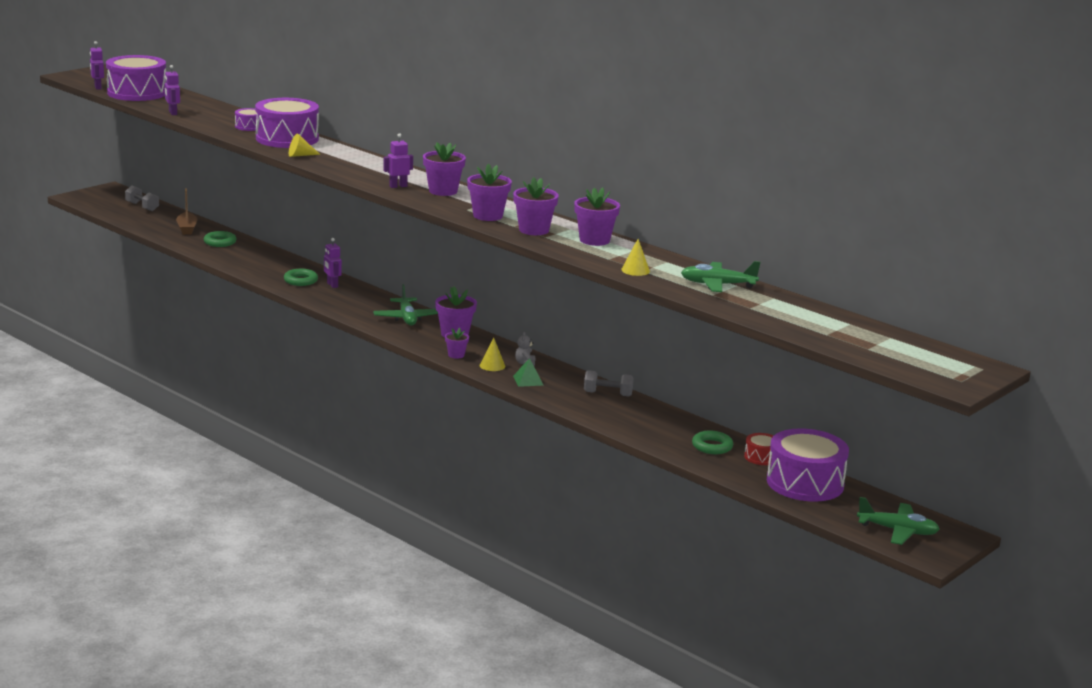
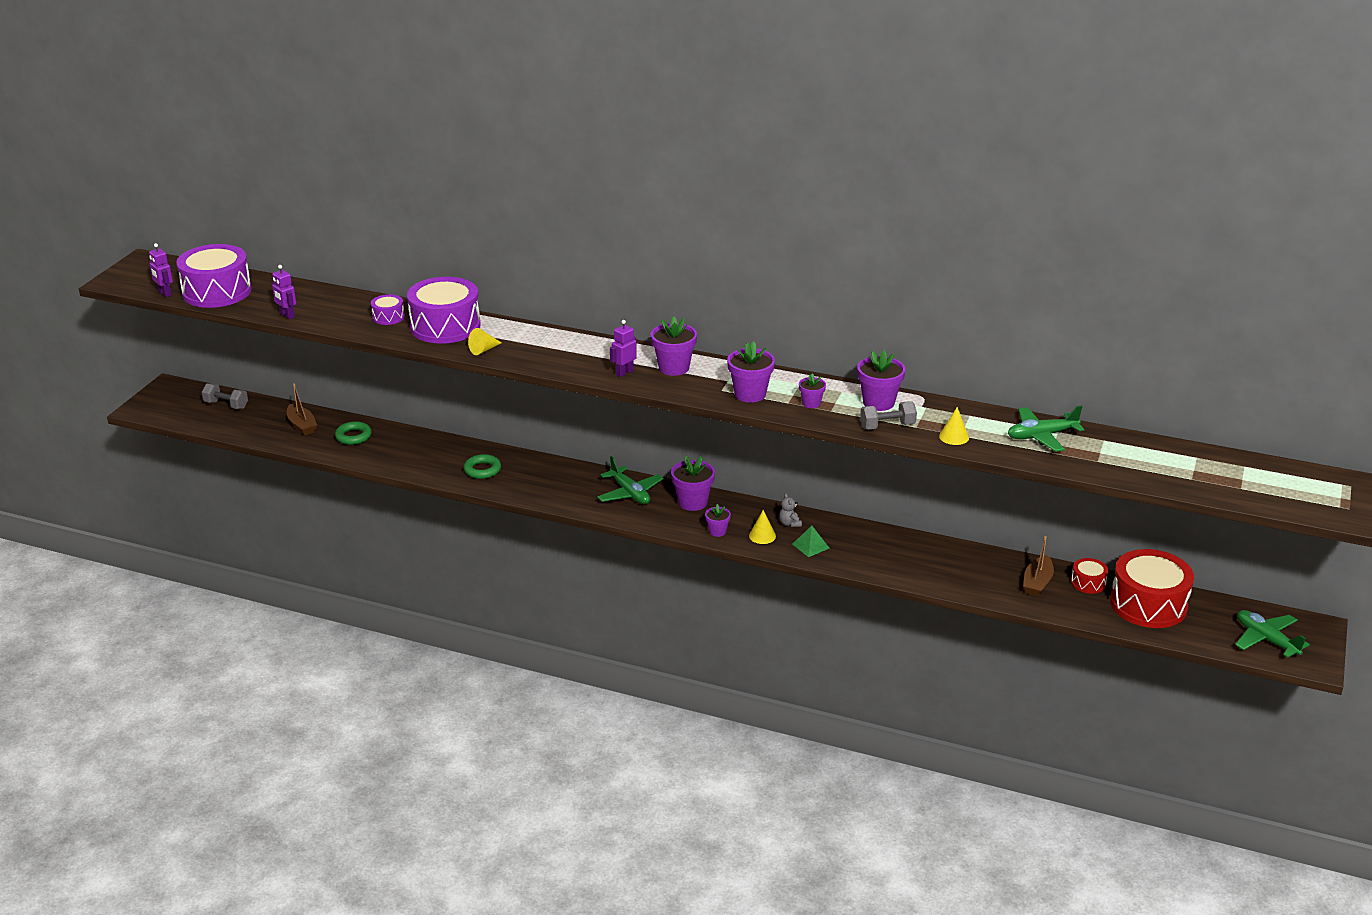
camera: 20 degrees left, 10 degrees up
purple robot [324,238,342,288] -> none
purple flower pot [513,177,559,235] -> purple flower pot [799,373,826,408], size x0.57
grey dumbbell [584,370,634,397] -> grey dumbbell moved to [860,401,917,429]
green ring [692,430,733,454] -> brown boat [1023,536,1054,596]
purple drum [767,428,849,502] -> red drum [1110,549,1194,628]
green plane [857,497,940,545] -> green plane turned 120 degrees counterclockwise [1235,610,1310,658]

